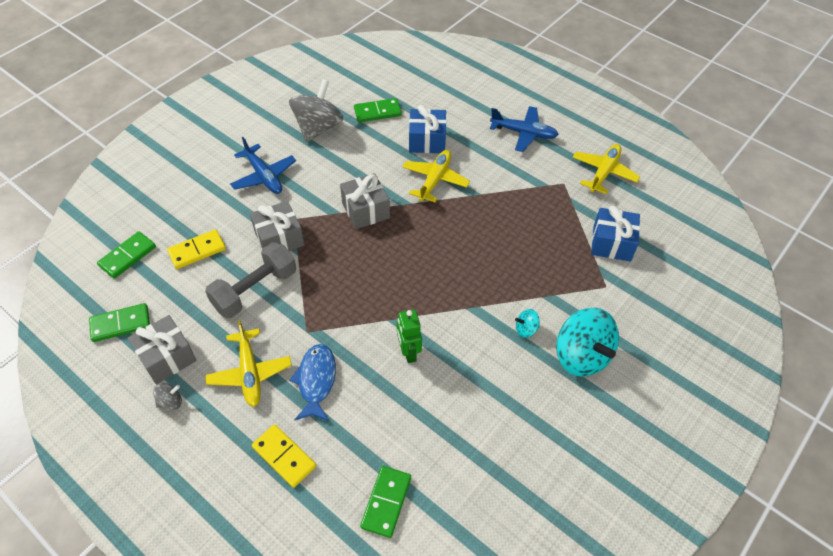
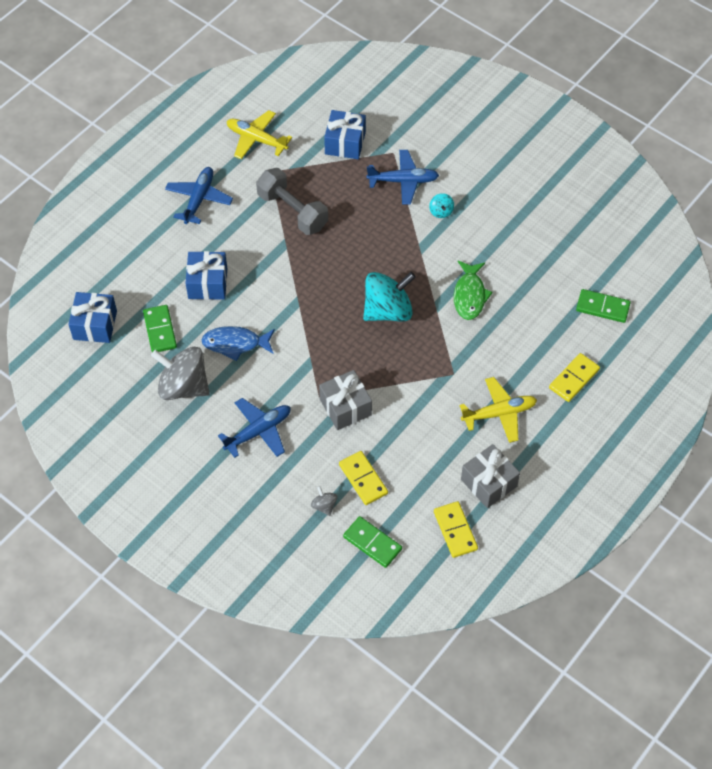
camera: 90 degrees left, 5 degrees up
green domino [89,303,150,342] -> yellow domino [434,501,478,558]
grey spinning top [153,383,182,410] -> grey spinning top moved to [311,486,337,516]
grey dumbbell [205,242,296,318] -> grey dumbbell moved to [256,168,328,235]
blue fish [289,344,336,421] -> blue fish moved to [202,326,275,361]
grey gift [340,173,390,229] -> none
green robot [397,309,422,363] -> green fish [454,261,493,320]
yellow plane [402,150,470,202] -> none
turquoise spinning top [556,308,619,377] -> turquoise spinning top moved to [363,272,416,322]
none -> blue gift [68,292,117,343]
none -> blue plane [367,150,439,205]

